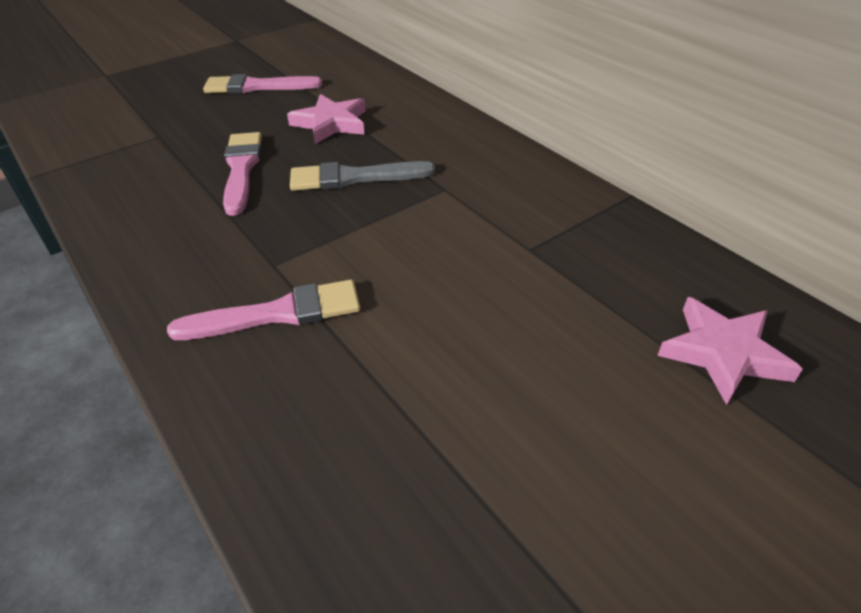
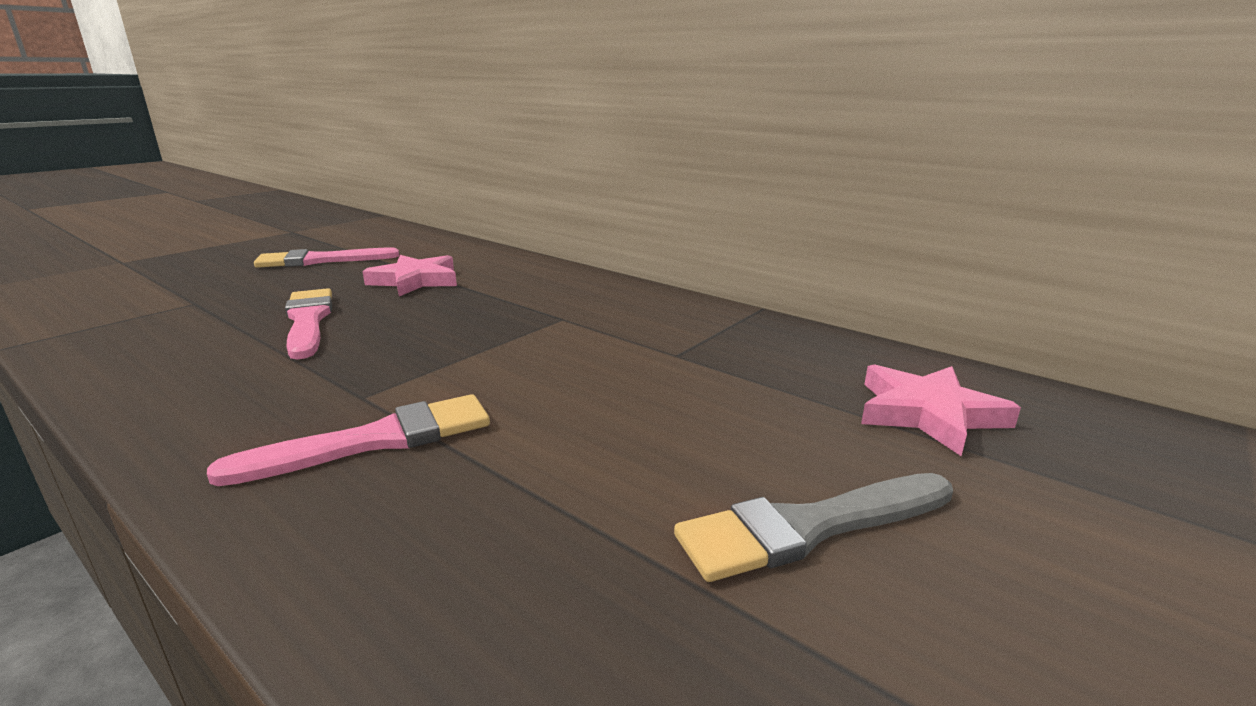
camera: 15 degrees left, 20 degrees down
grey brush [290,161,435,191] -> grey brush moved to [674,473,953,582]

